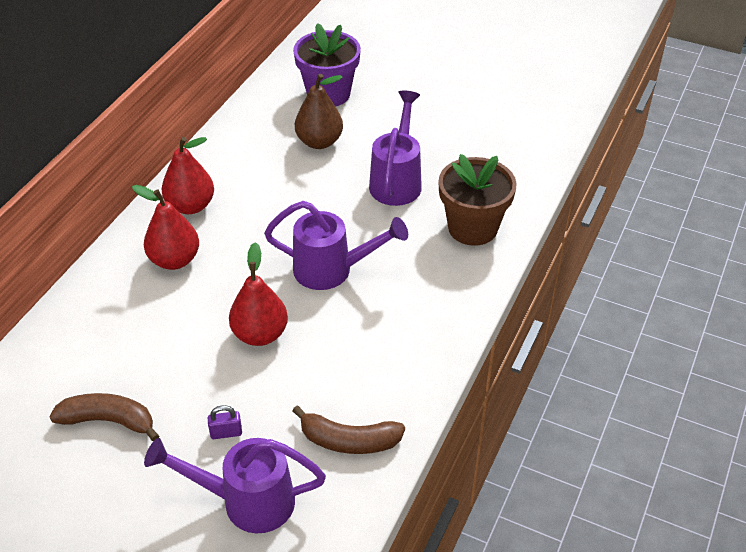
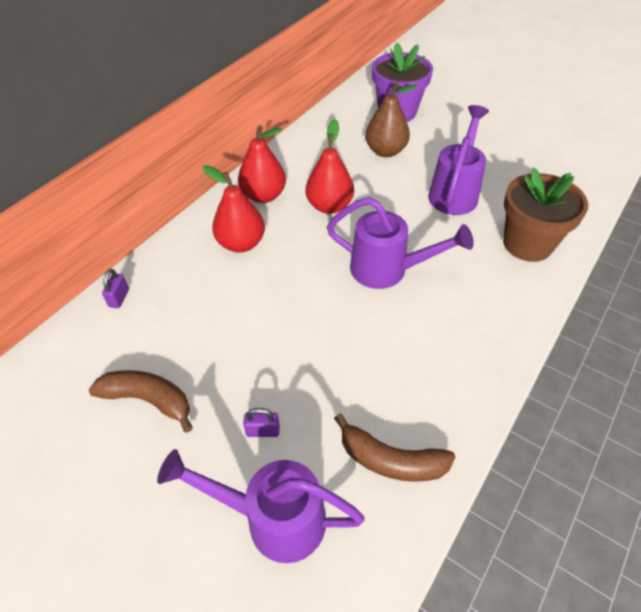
camera: 10 degrees right, 5 degrees up
red pear [229,242,288,346] -> red pear moved to [306,119,354,214]
none -> purple padlock [102,269,129,308]

